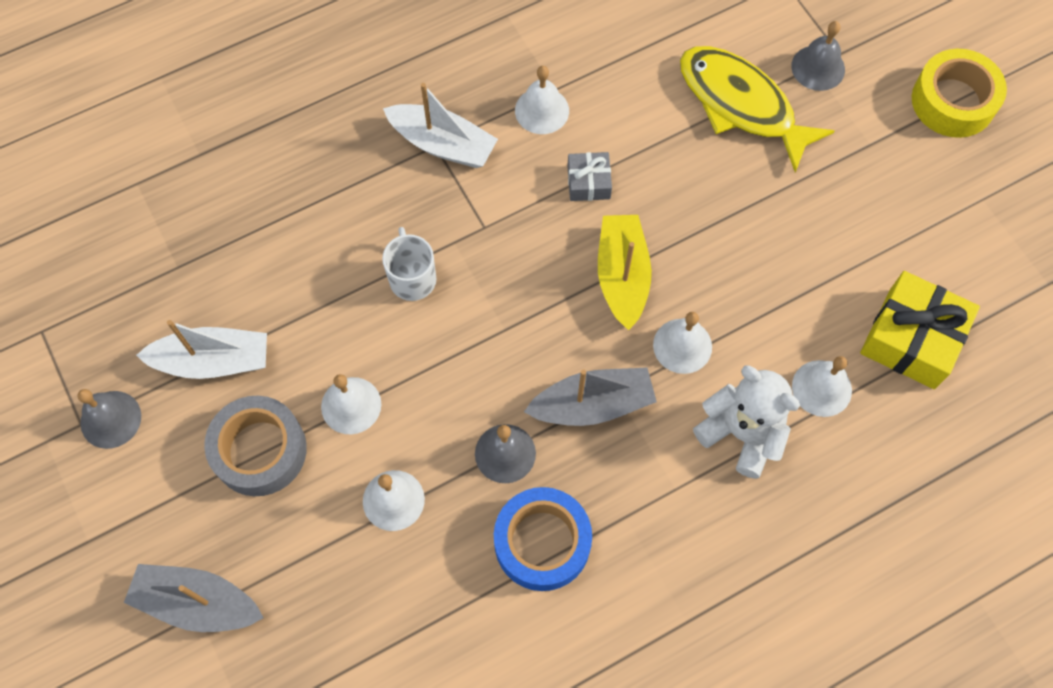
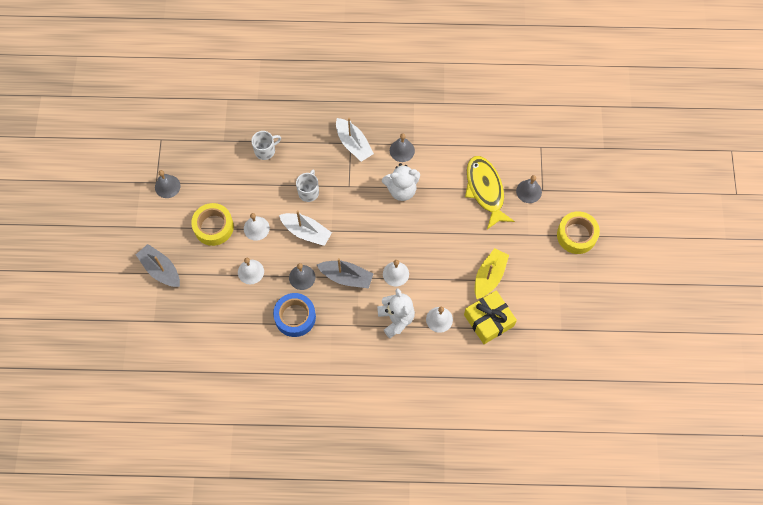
camera: 30 degrees right, 0 degrees up
white boat [136,320,267,379] -> white boat moved to [279,210,332,246]
grey tape [204,396,307,496] -> yellow tape [191,203,234,246]
white bell [515,66,569,134] -> grey bell [390,133,415,162]
grey gift [567,152,612,201] -> white teddy bear [382,163,420,201]
yellow boat [598,215,652,330] -> yellow boat moved to [475,248,509,299]
none -> white mug [251,131,281,160]

